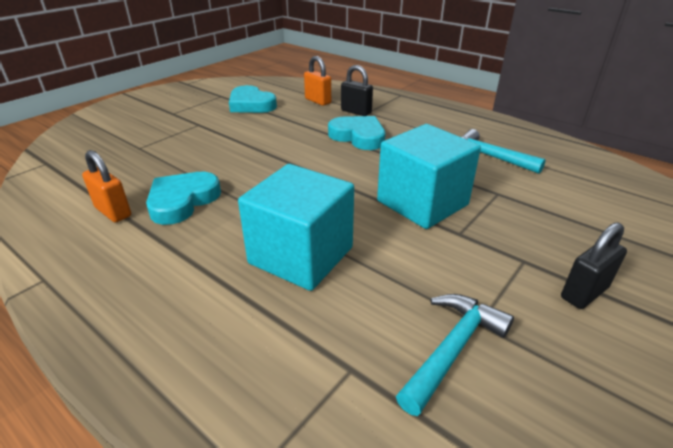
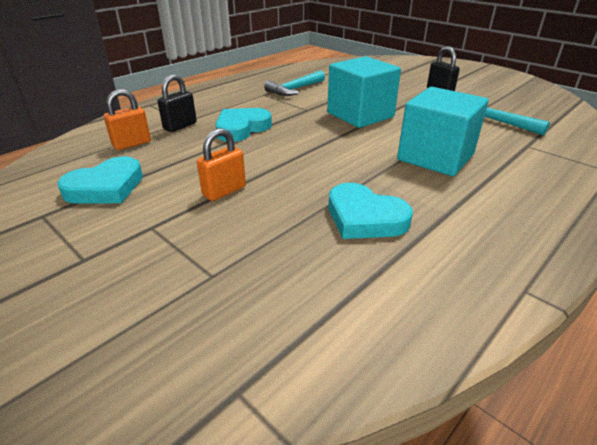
camera: 85 degrees left, 0 degrees up
orange padlock [82,150,131,223] -> orange padlock moved to [197,128,246,201]

